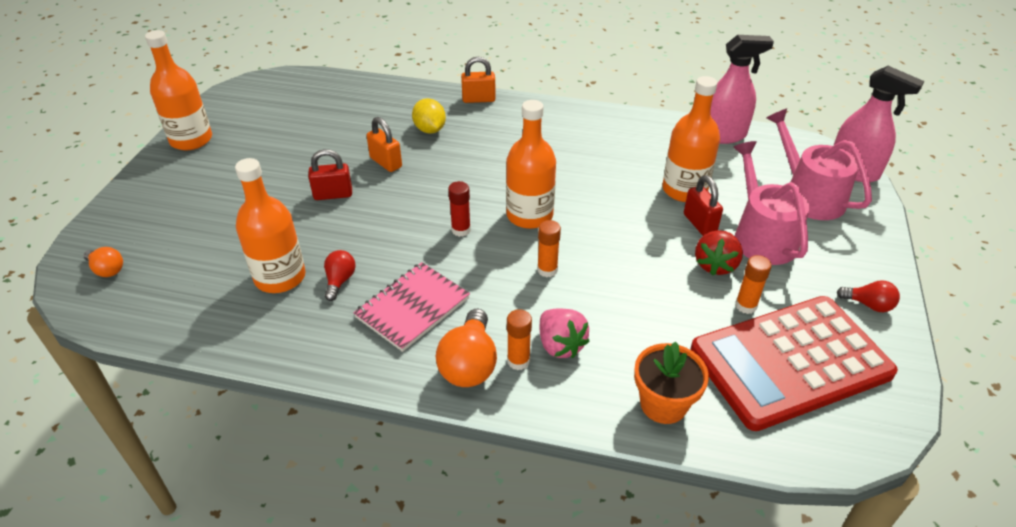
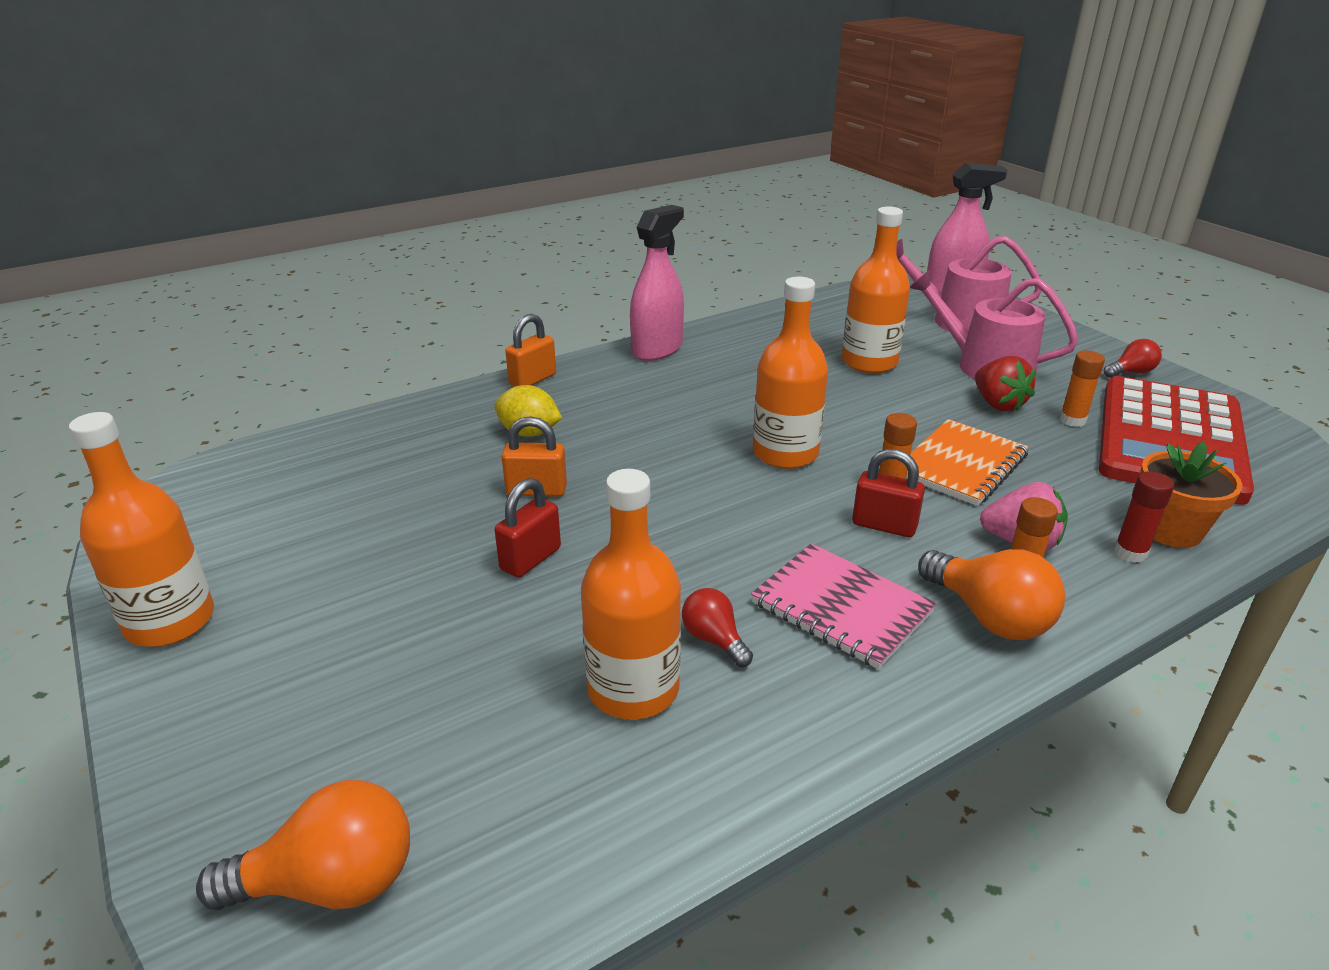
camera: 45 degrees left, 10 degrees down
orange light bulb [83,247,123,277] -> orange light bulb [196,780,410,910], size x1.74
pink notebook [353,262,470,352] -> pink notebook turned 45 degrees counterclockwise [751,543,937,670]
red glue stick [448,181,471,237] -> red glue stick moved to [1114,471,1174,563]
red padlock [684,175,723,236] -> red padlock moved to [852,449,925,537]
pink spray bottle [710,35,774,144] -> pink spray bottle moved to [630,205,684,361]
none -> orange notebook [906,419,1029,506]

